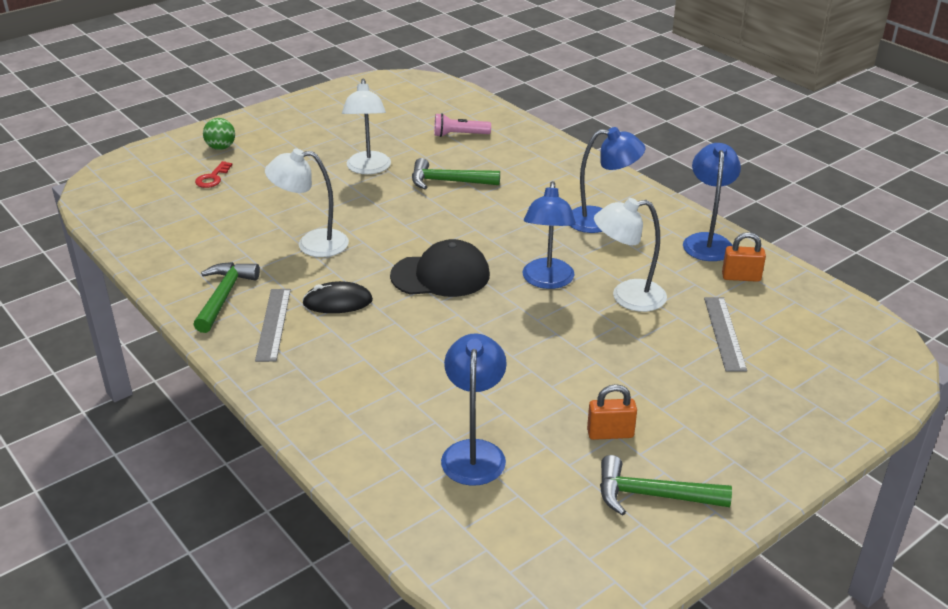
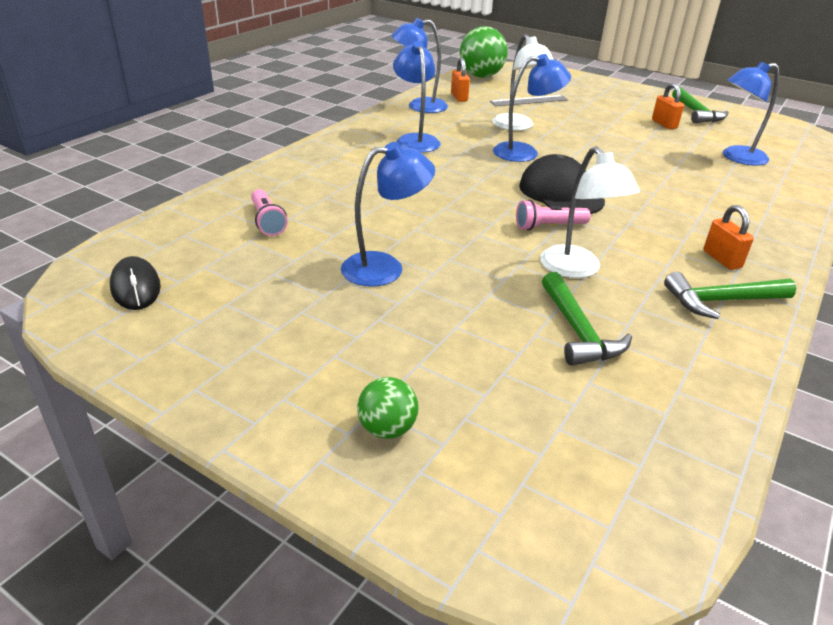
camera: 110 degrees left, 0 degrees up
red key [195,161,232,188] -> none
grey ruler [255,289,291,362] -> orange padlock [704,205,754,270]
black mouse [302,281,373,313] -> black mouse moved to [110,256,161,310]
white lamp [342,79,391,174] -> blue lamp [341,142,435,287]
green hammer [412,158,500,189] -> green hammer moved to [542,272,632,366]
none -> green ball [460,26,508,78]
none -> pink flashlight [516,200,591,231]

